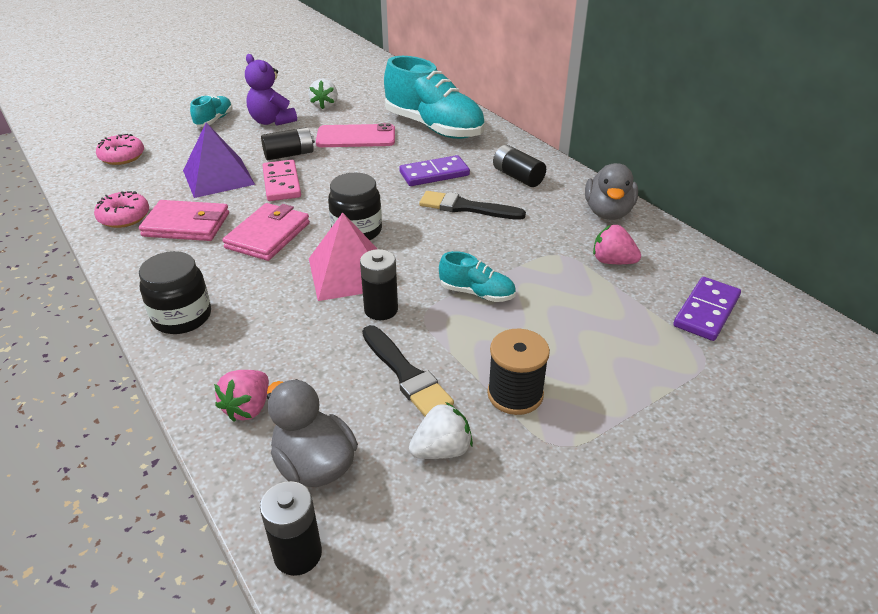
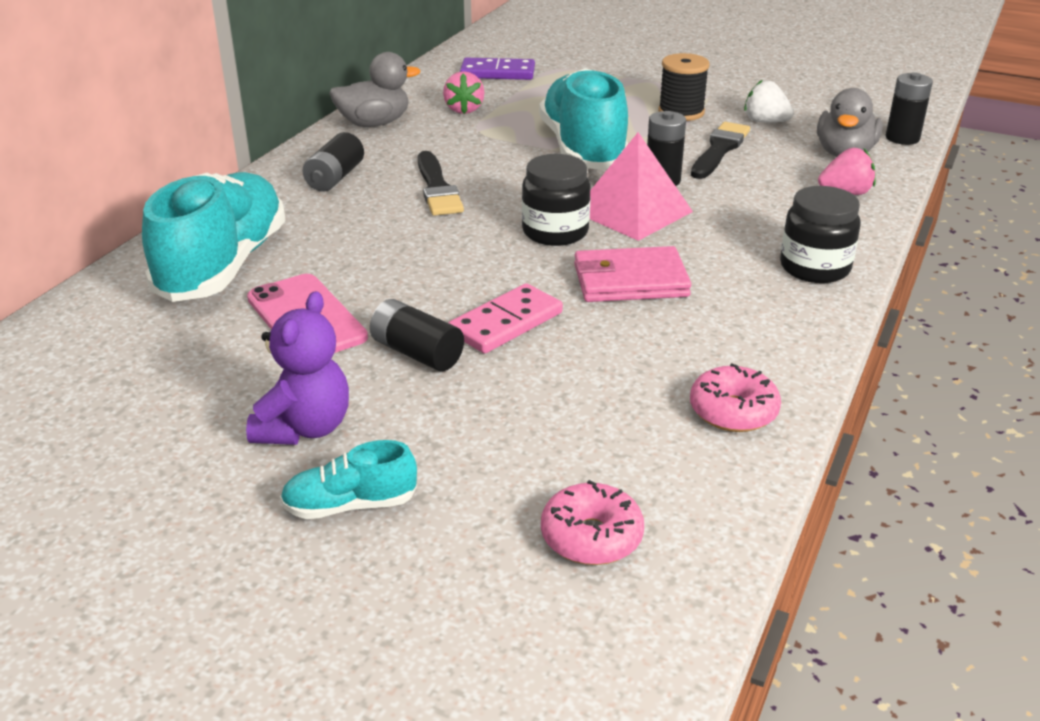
camera: 120 degrees left, 5 degrees down
pink wallet [139,200,229,241] -> none
purple pyramid [183,122,255,198] -> none
white strawberry [308,79,338,109] -> none
purple domino [399,155,470,186] -> none
turquoise shoe [439,251,516,302] -> turquoise shoe [539,68,628,170], size x2.14

